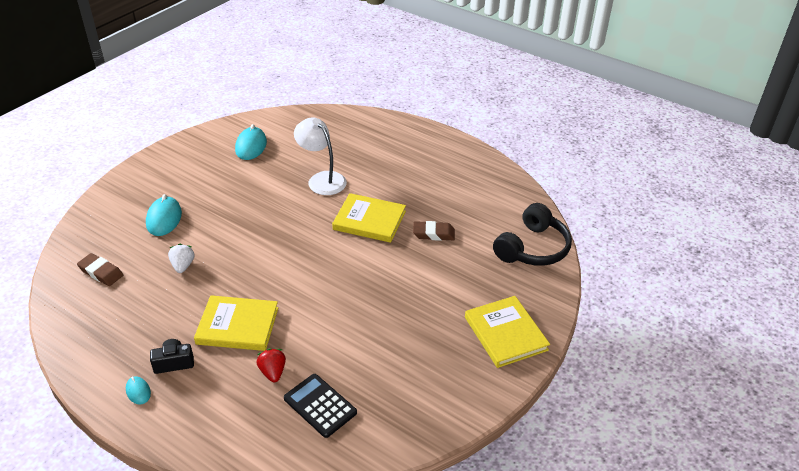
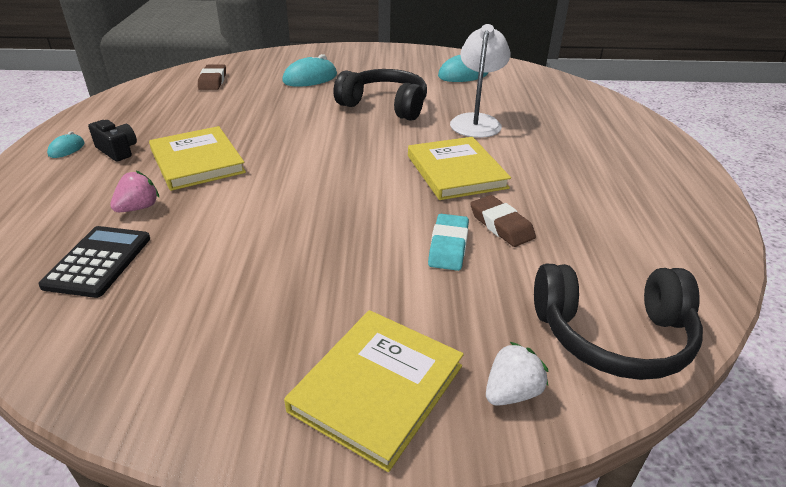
camera: 55 degrees right, 5 degrees down
white strawberry [168,244,194,273] -> white strawberry moved to [486,342,549,406]
red strawberry [256,348,286,382] -> pink strawberry [110,171,159,212]
none -> black headphones [334,69,427,121]
none -> turquoise eraser [428,214,469,271]

